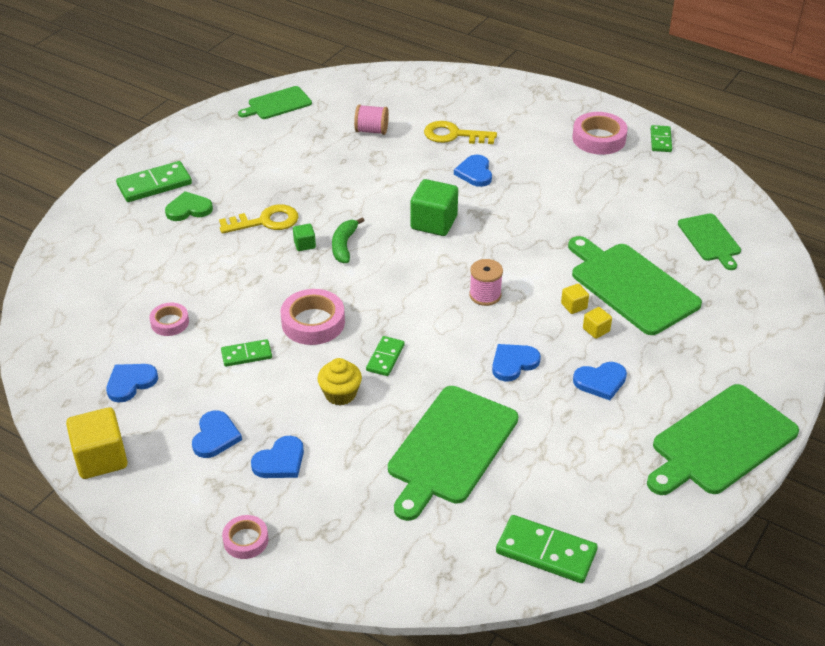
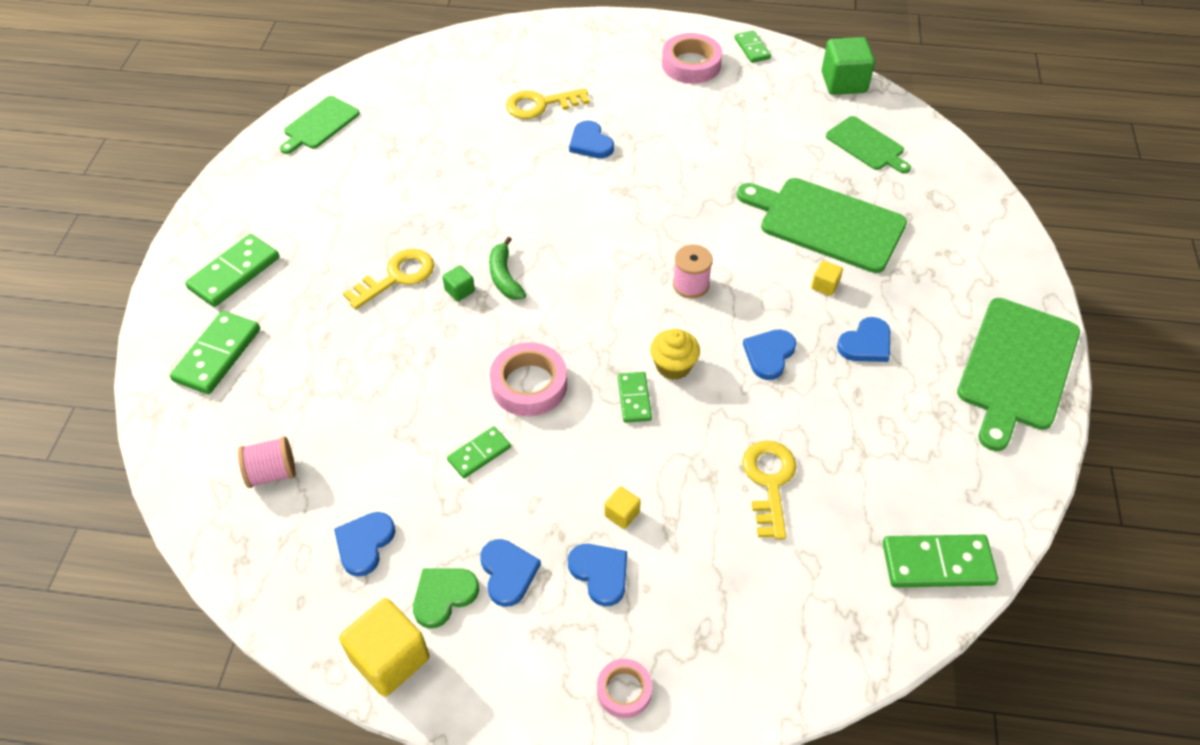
camera: 25 degrees left, 10 degrees up
pink tape [150,303,189,336] -> none
green heart [165,191,213,221] -> green heart moved to [413,569,479,629]
blue heart [251,436,304,478] -> blue heart turned 60 degrees counterclockwise [568,544,627,606]
yellow cupcake [317,358,362,405] -> yellow cupcake moved to [650,329,700,380]
pink spool [354,104,389,135] -> pink spool moved to [238,436,295,488]
green cutting board [388,386,518,521] -> yellow key [742,440,797,540]
green cube [410,179,458,236] -> green cube moved to [822,37,875,95]
yellow cube [561,283,589,314] -> yellow cube moved to [604,486,641,529]
none -> green domino [170,311,260,394]

